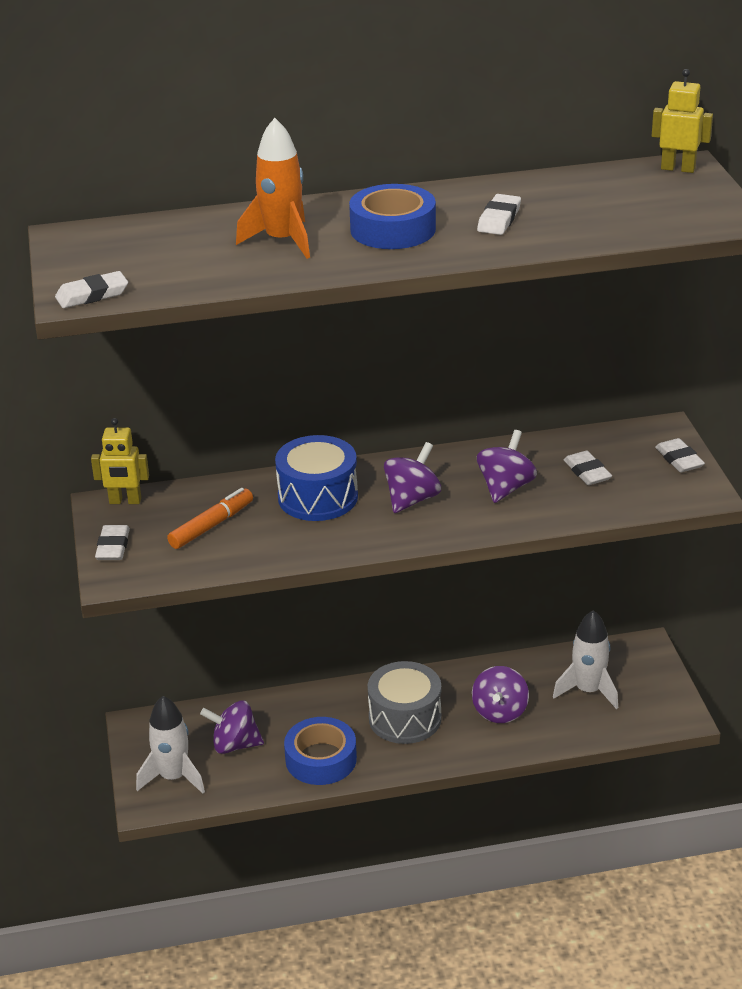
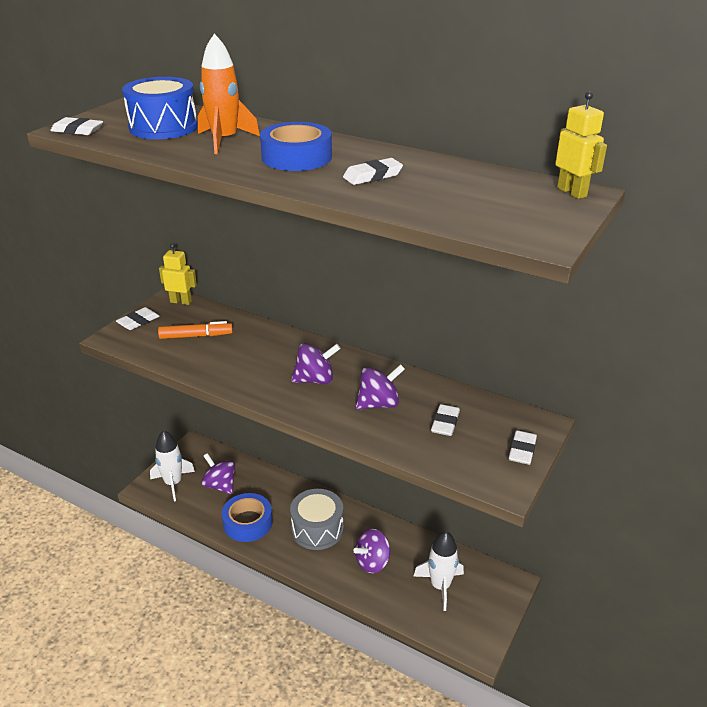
camera: 40 degrees right, 0 degrees up
yellow robot [91,418,149,504] -> yellow robot turned 150 degrees clockwise [159,244,197,305]
blue drum [275,435,358,521] -> blue drum moved to [122,77,198,139]

